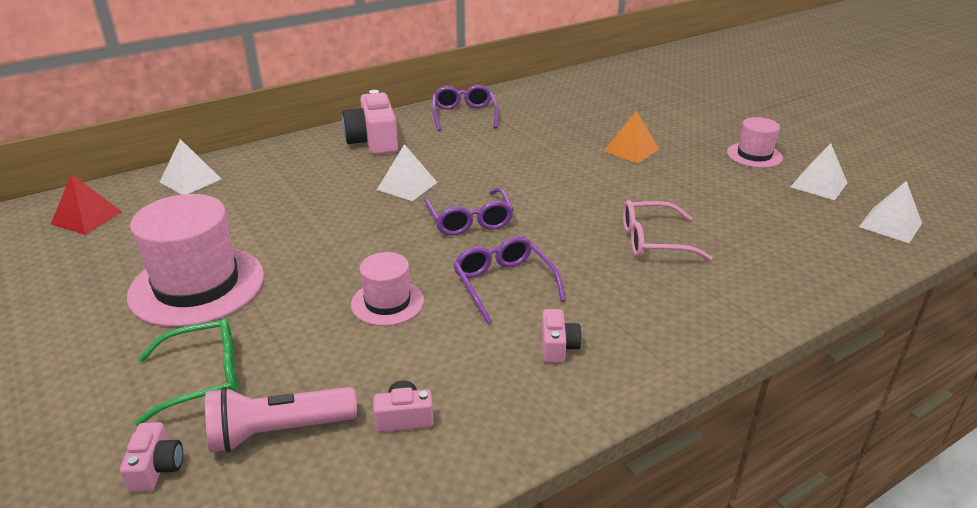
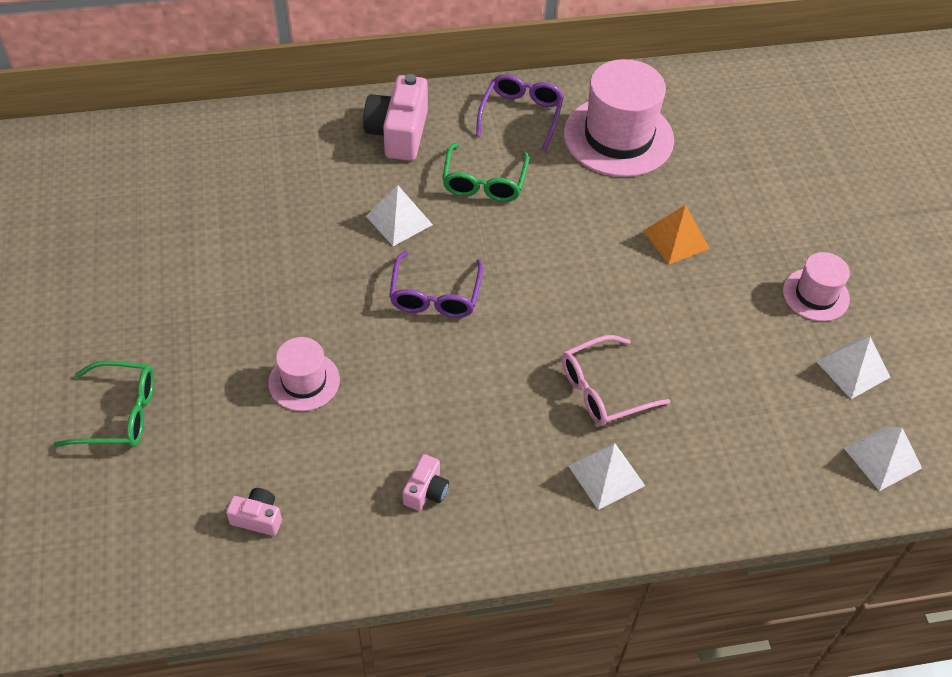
camera: 20 degrees right, 20 degrees up
red pyramid [51,174,122,235] -> none
pink camera [120,422,183,492] -> none
pink hat [127,194,264,327] -> pink hat moved to [564,59,674,177]
white pyramid [160,139,221,195] -> white pyramid moved to [568,443,645,510]
pink flashlight [205,387,357,453] -> none
purple glasses [453,236,566,324] -> none
pink glasses [623,200,712,261] -> pink glasses turned 45 degrees counterclockwise [562,335,670,426]
none -> green glasses [442,143,529,202]

